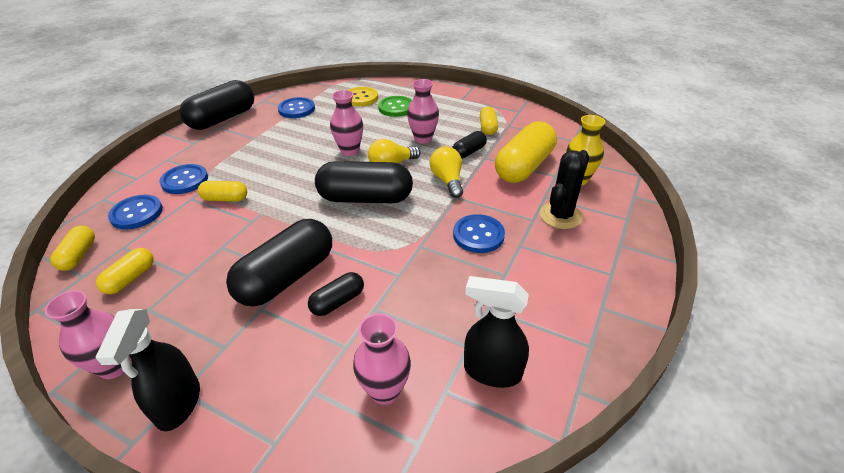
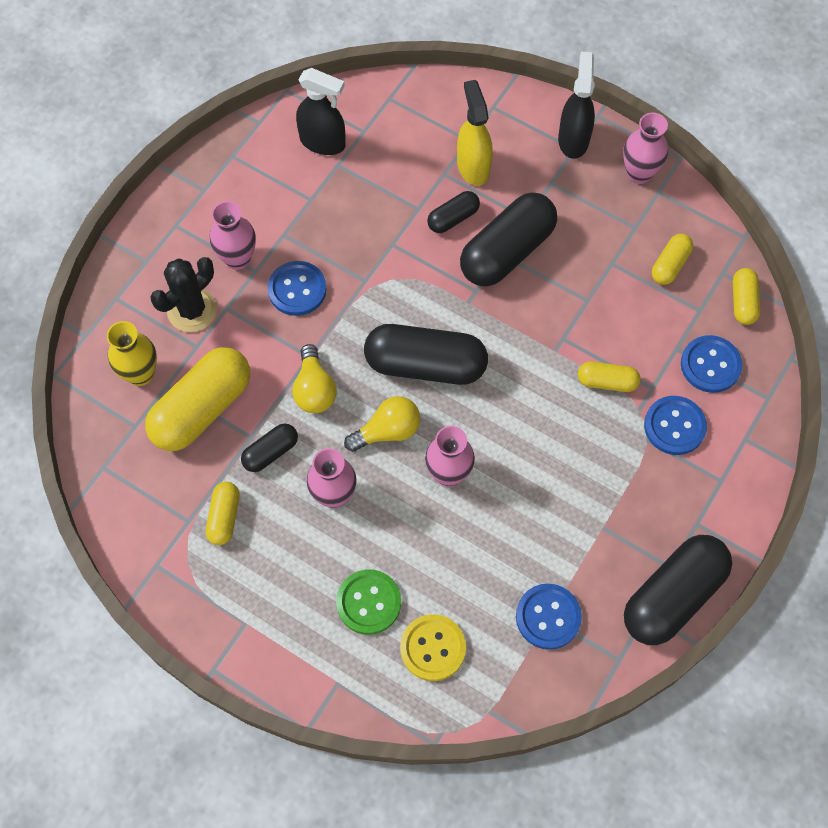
camera: 175 degrees left, 25 degrees up
pink vase [353,313,411,405] -> pink vase moved to [210,201,256,270]
none -> yellow spray bottle [457,80,493,186]

